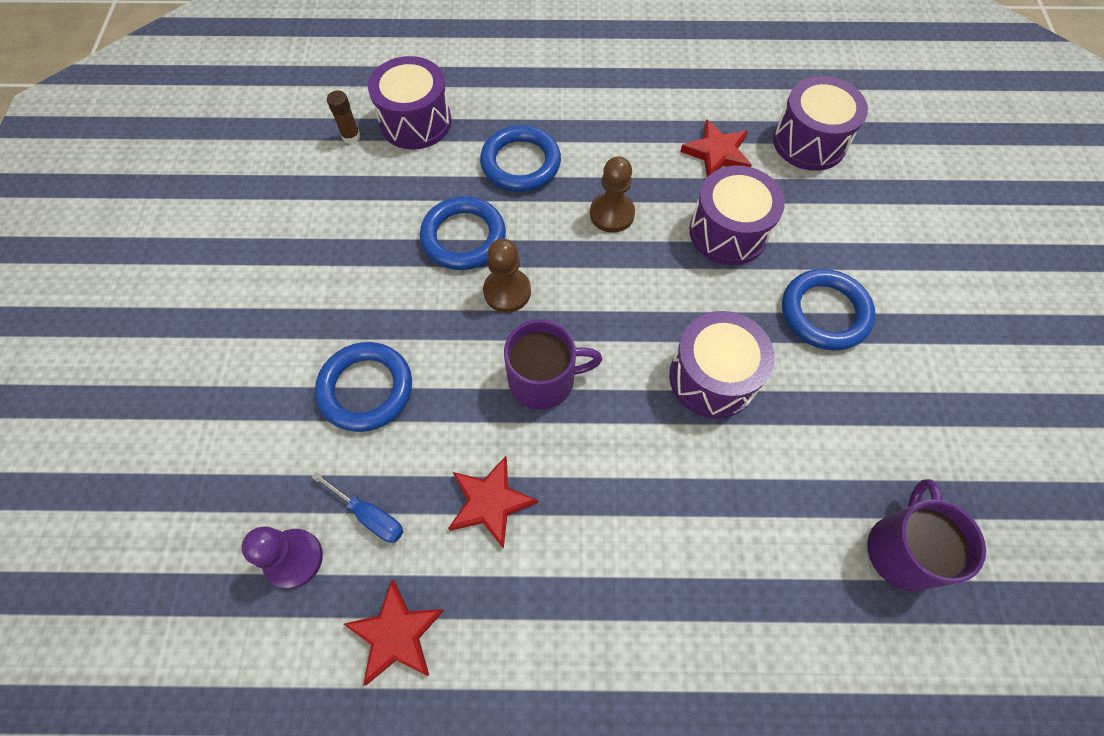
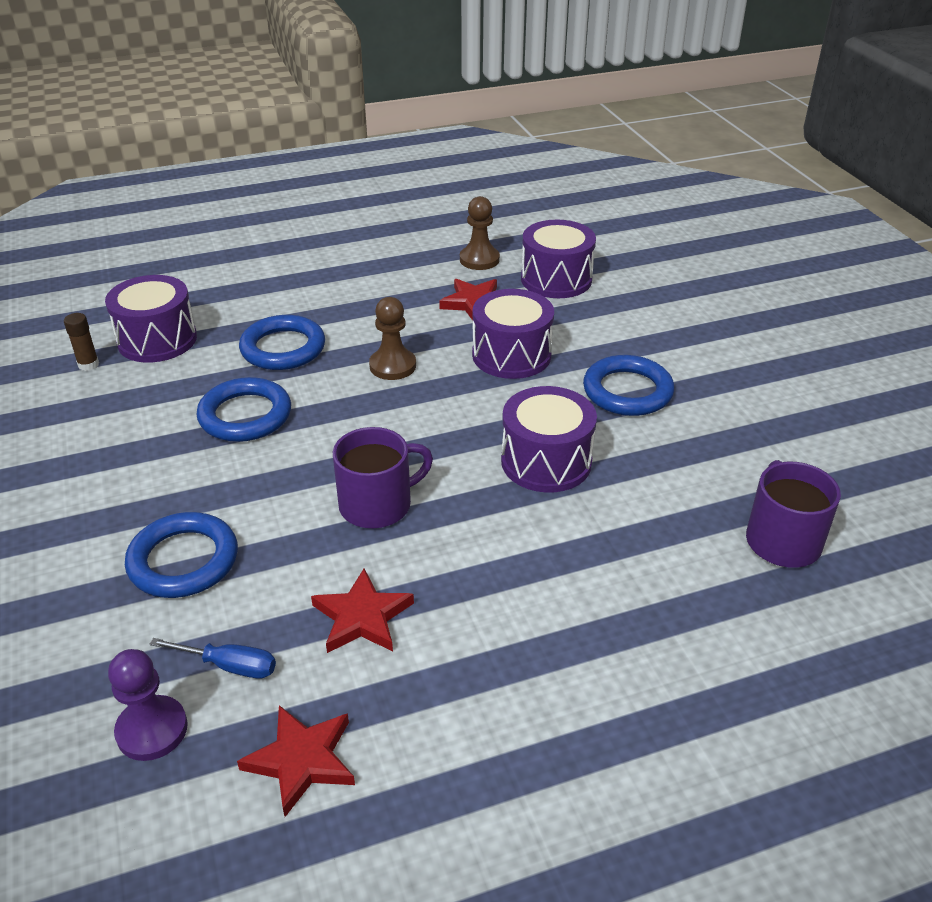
camera: 20 degrees left, 25 degrees down
brown pawn [483,239,531,313] -> brown pawn moved to [460,196,500,270]

